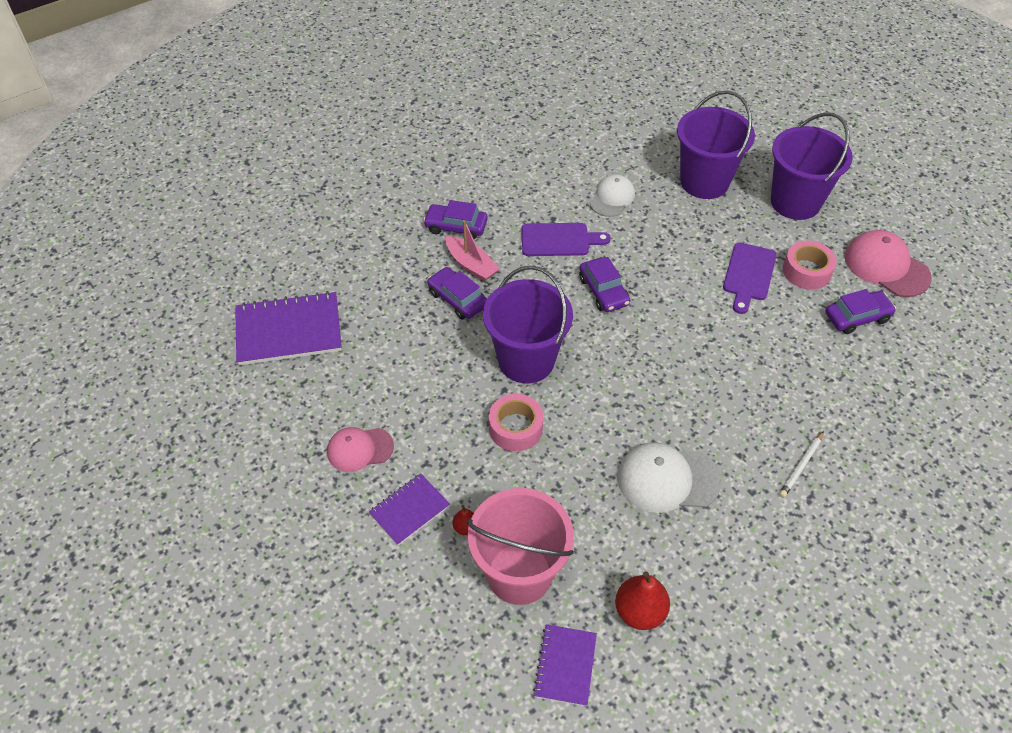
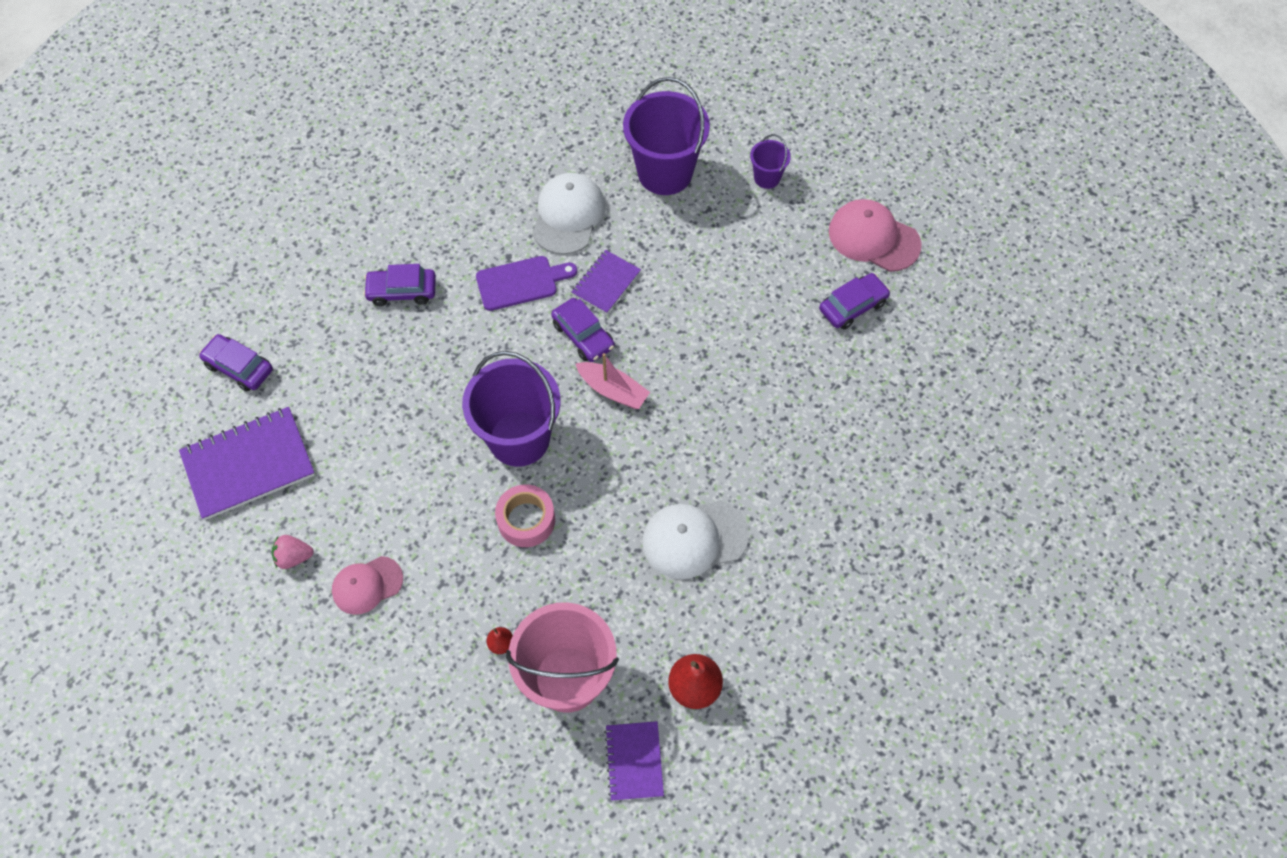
camera: 15 degrees left, 10 degrees up
purple notebook [369,473,450,545] -> purple notebook moved to [571,250,641,314]
purple car [427,267,487,319] -> purple car moved to [199,334,273,391]
pink boat [445,220,500,281] -> pink boat moved to [575,353,650,409]
white cap [590,174,635,217] -> white cap [532,173,605,255], size x1.52
purple cutting board [723,242,777,314] -> none
purple bucket [771,112,853,220] -> purple bucket [750,134,791,189], size x0.48
white pencil [779,431,824,498] -> none
pink tape [783,241,836,290] -> none
none -> pink strawberry [272,535,314,569]

